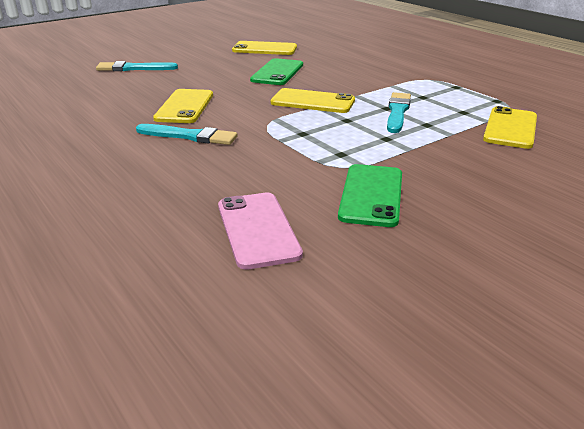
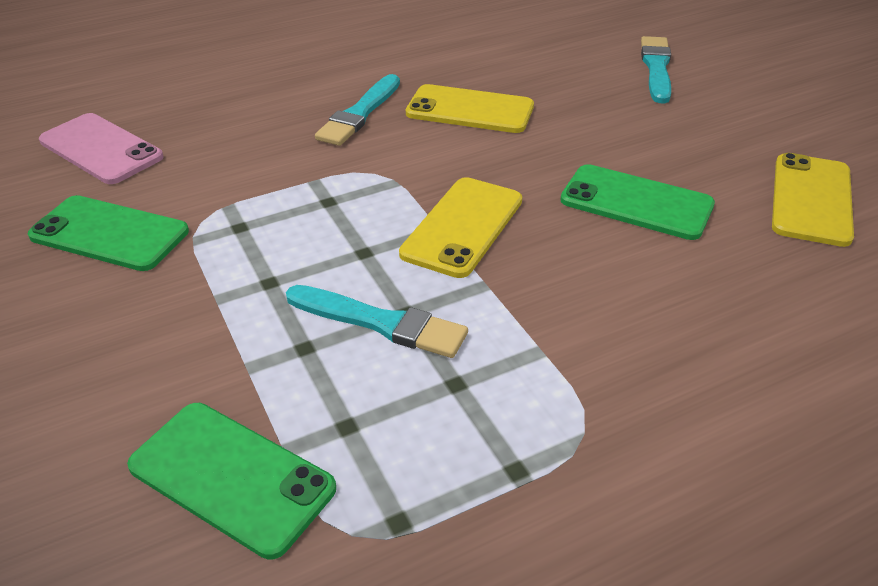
camera: 100 degrees right, 10 degrees up
pink phone [218,193,303,270] -> pink phone turned 45 degrees clockwise [39,113,164,184]
yellow phone [483,106,537,149] -> green phone [127,403,336,560]

